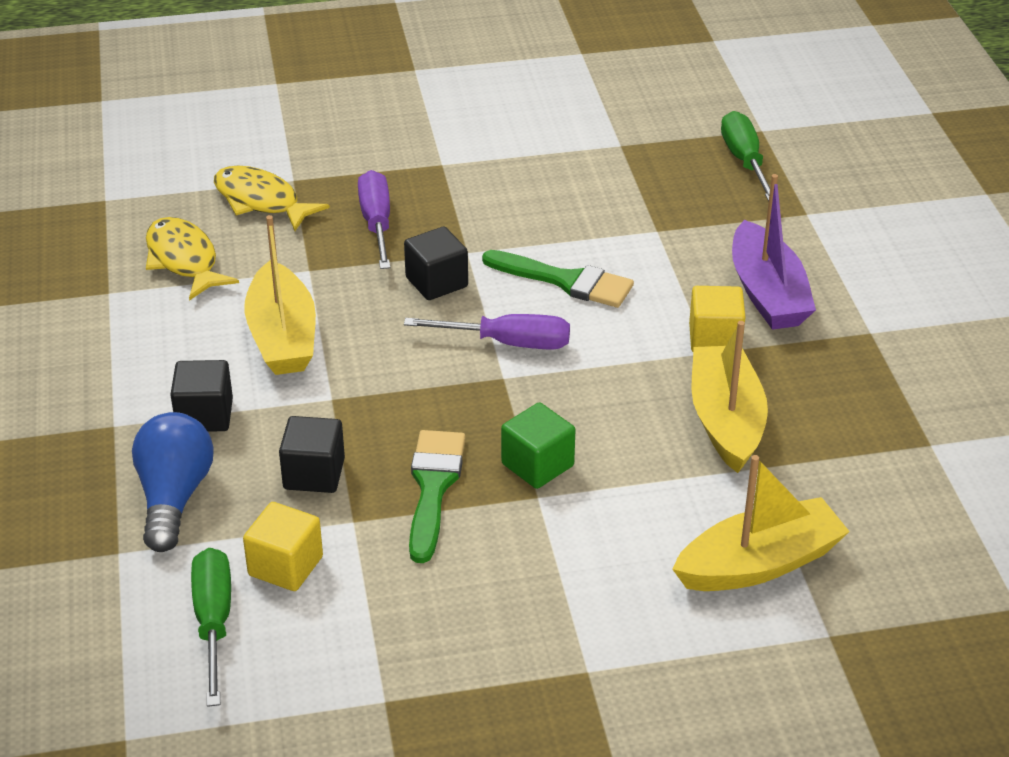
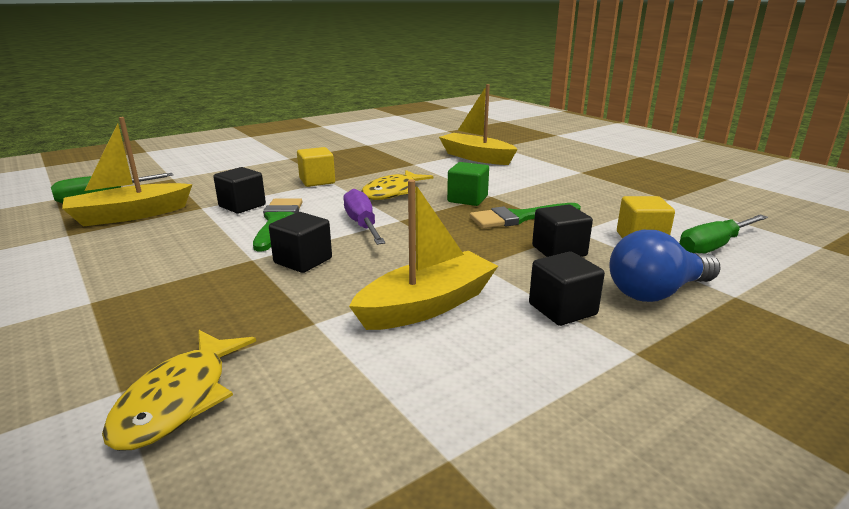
camera: 115 degrees left, 15 degrees down
yellow fish [146,217,239,301] -> yellow fish moved to [361,170,433,200]
purple screwdriver [358,170,390,269] -> none
yellow boat [691,321,768,473] -> yellow boat moved to [62,117,193,227]
purple boat [732,174,816,330] -> none
none -> black cube [214,167,266,214]

